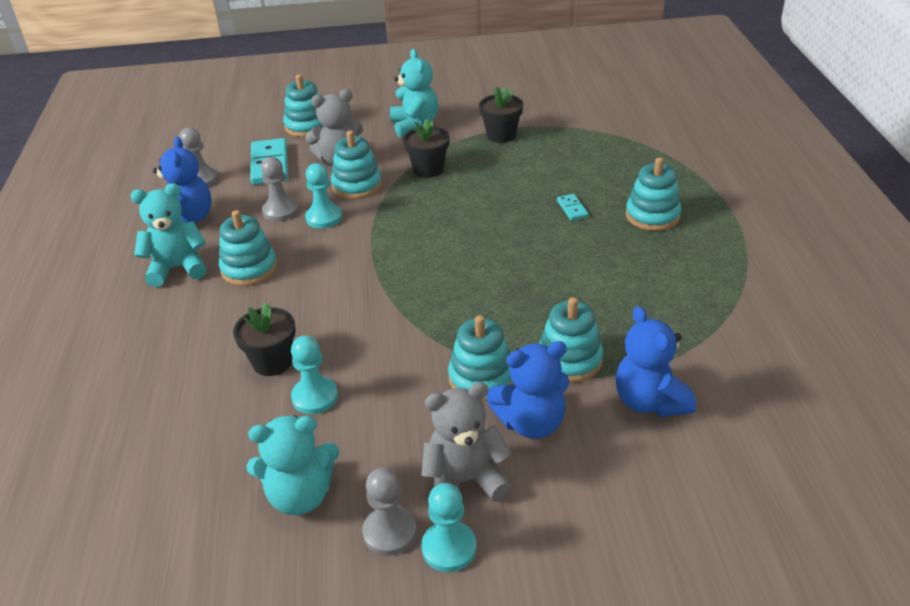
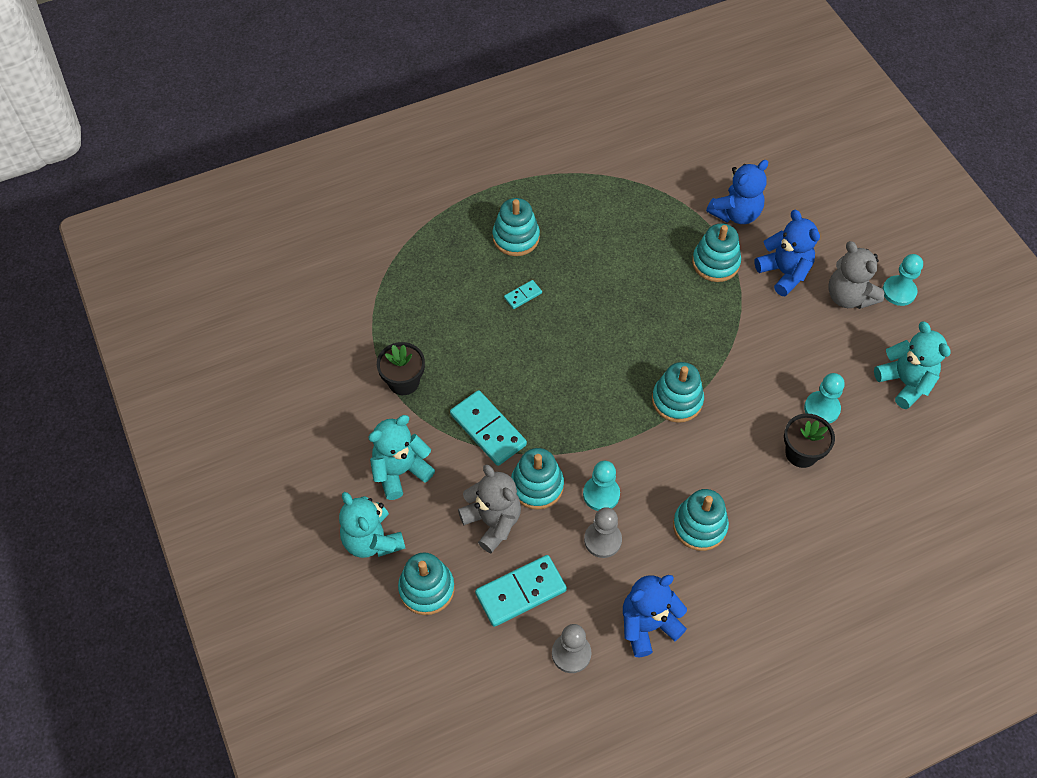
camera: 110 degrees left, 20 degrees up
turquoise teddy bear [131,183,207,287] -> turquoise teddy bear moved to [339,492,406,558]
grey pawn [362,468,417,556] -> none
black flower pot [403,119,450,178] -> turquoise domino [450,390,527,466]
turquoise stacking toy [448,315,513,401] -> turquoise stacking toy moved to [652,362,704,423]

